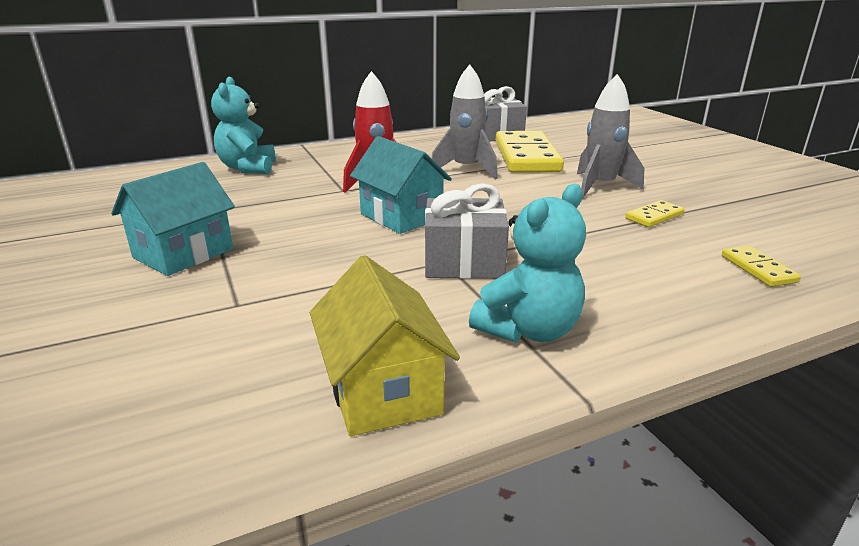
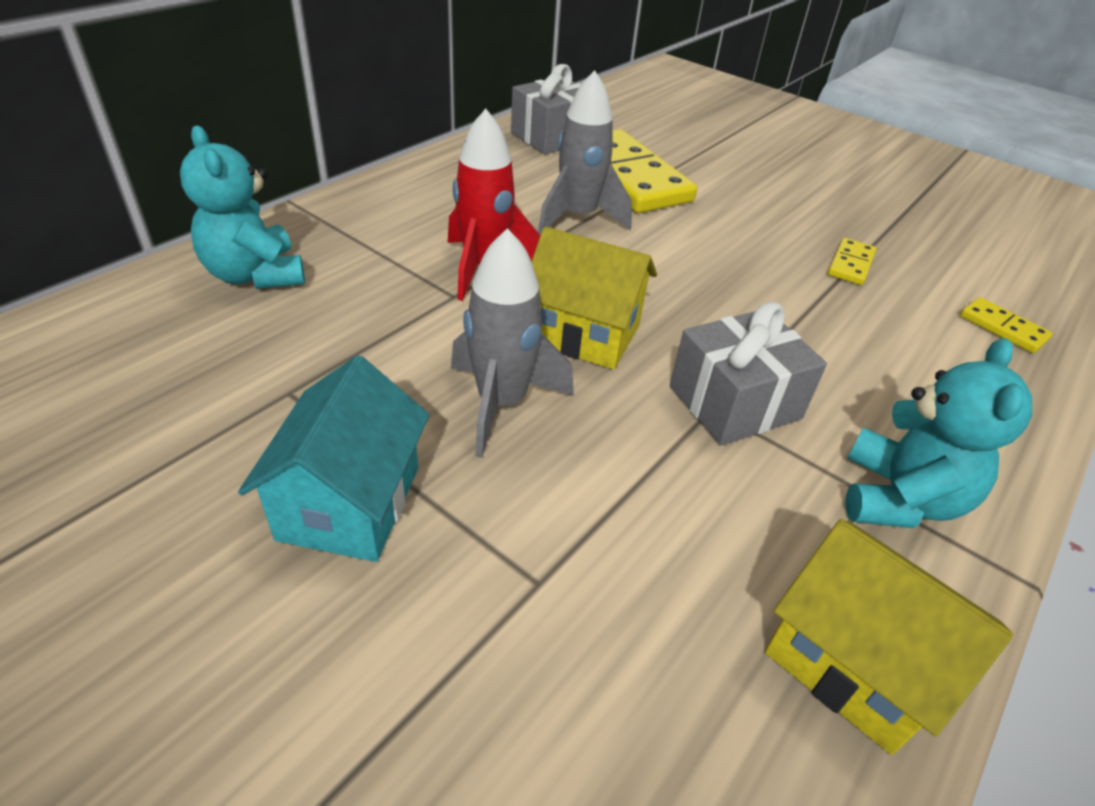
camera: 30 degrees left, 15 degrees up
turquoise house [350,136,452,234] -> yellow house [531,227,657,370]
grey rocket [577,74,644,199] -> grey rocket moved to [451,228,574,458]

